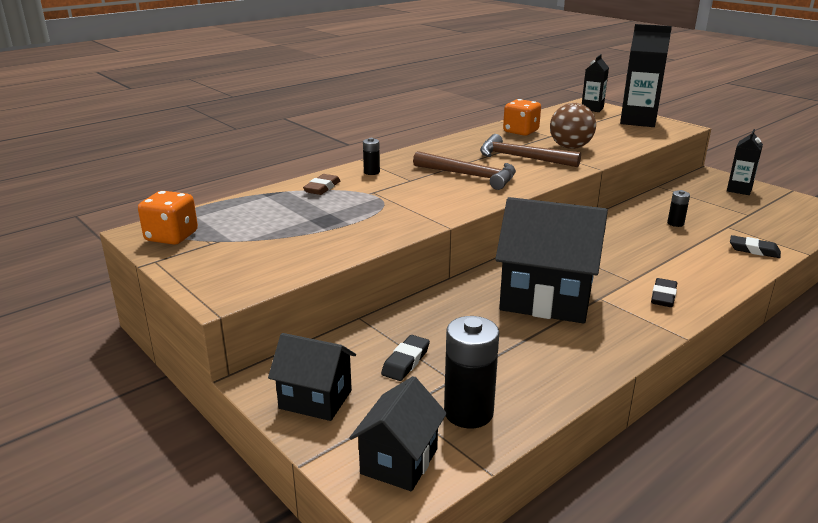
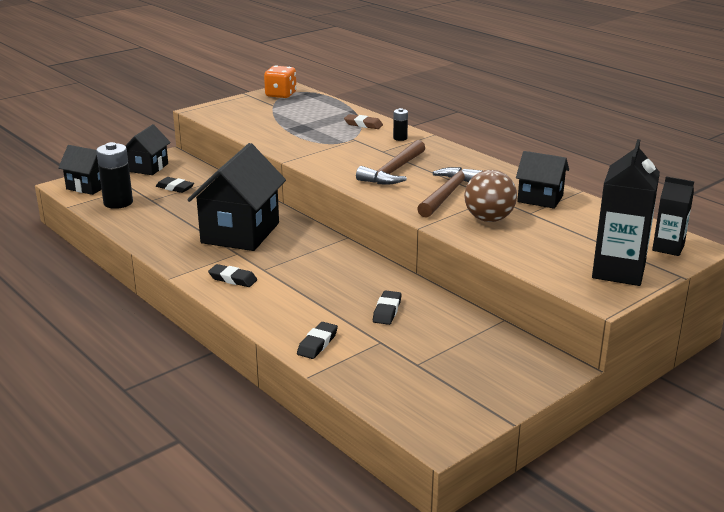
camera: 90 degrees right, 0 degrees up
orange dice [503,99,541,136] -> black house [516,151,569,209]
black battery [667,190,690,227] -> black eraser [373,290,401,325]
black carton [727,129,763,195] -> none

